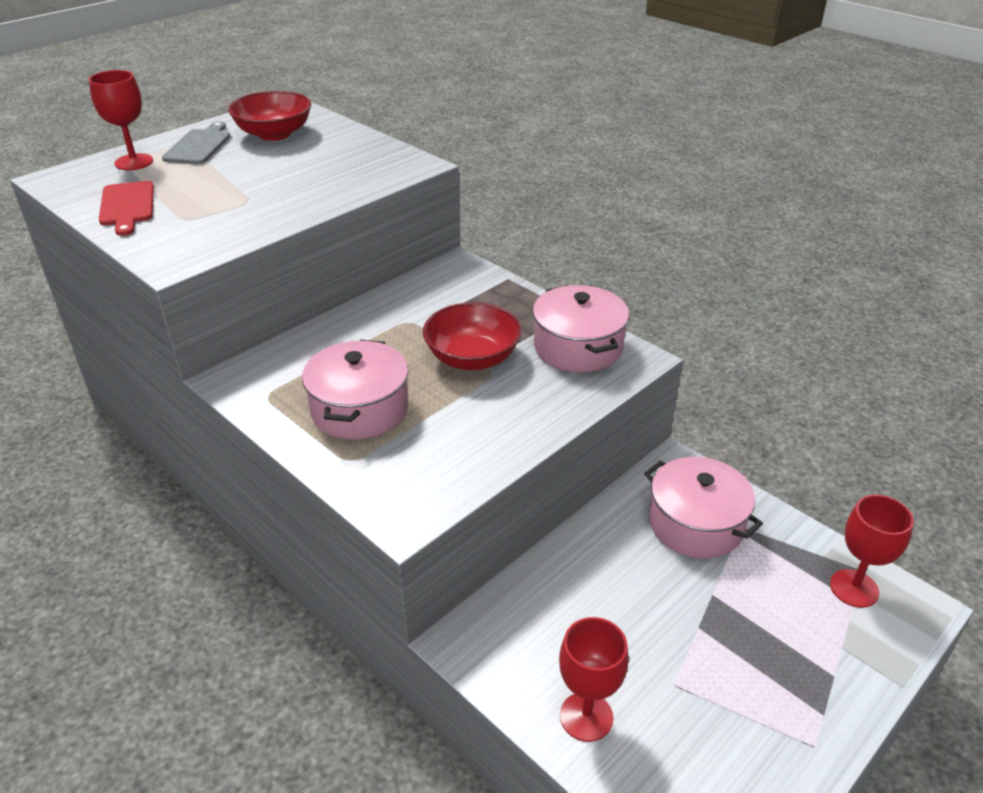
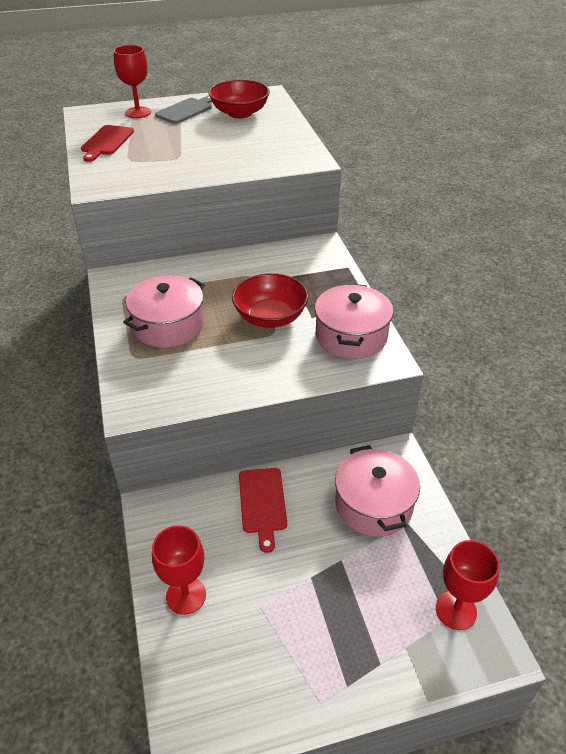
camera: 30 degrees right, 5 degrees up
none -> red cutting board [239,468,287,553]

